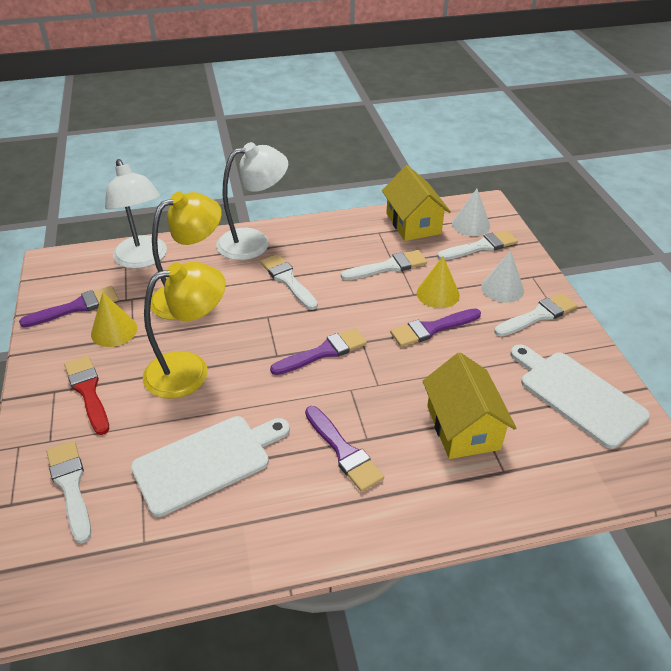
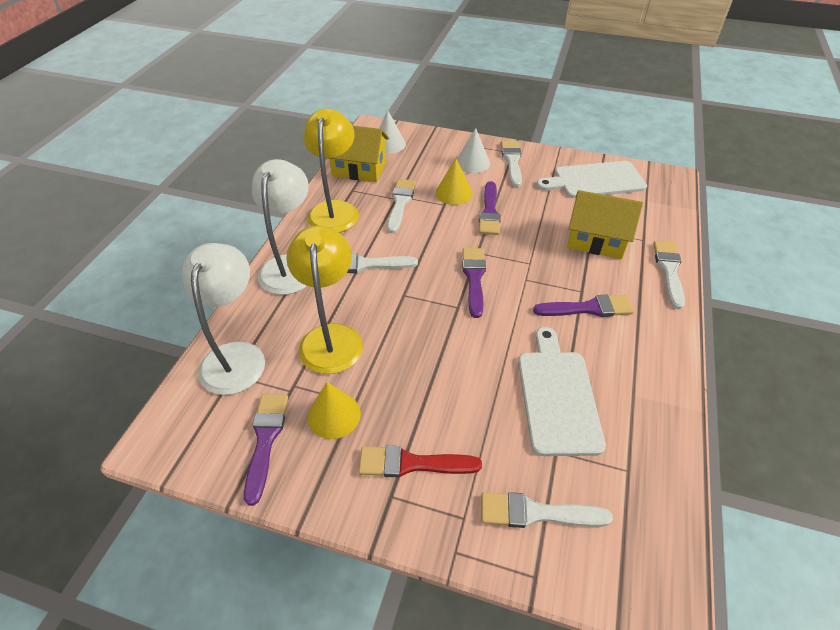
camera: 60 degrees left, 5 degrees up
white lamp [105,159,167,269] -> white lamp turned 90 degrees counterclockwise [182,243,265,395]
yellow lamp [143,262,226,399] -> yellow lamp moved to [303,108,359,233]
white brush [437,230,518,260] -> white brush moved to [653,241,685,309]

